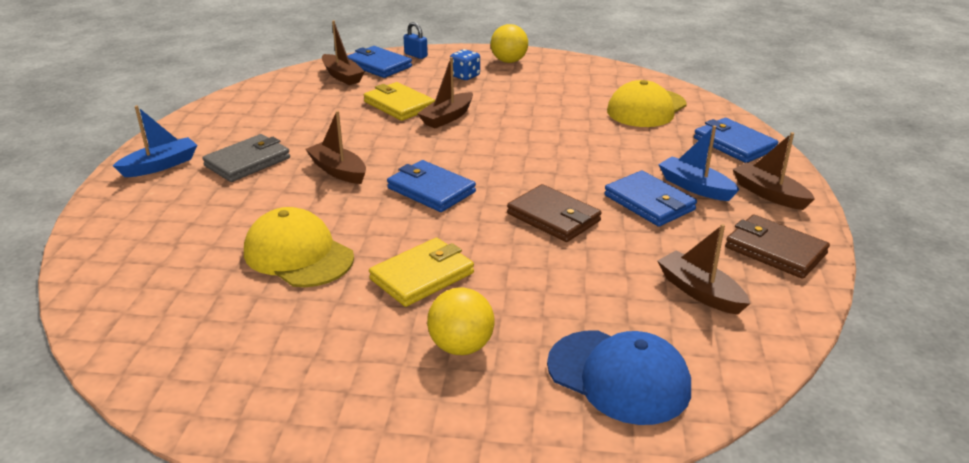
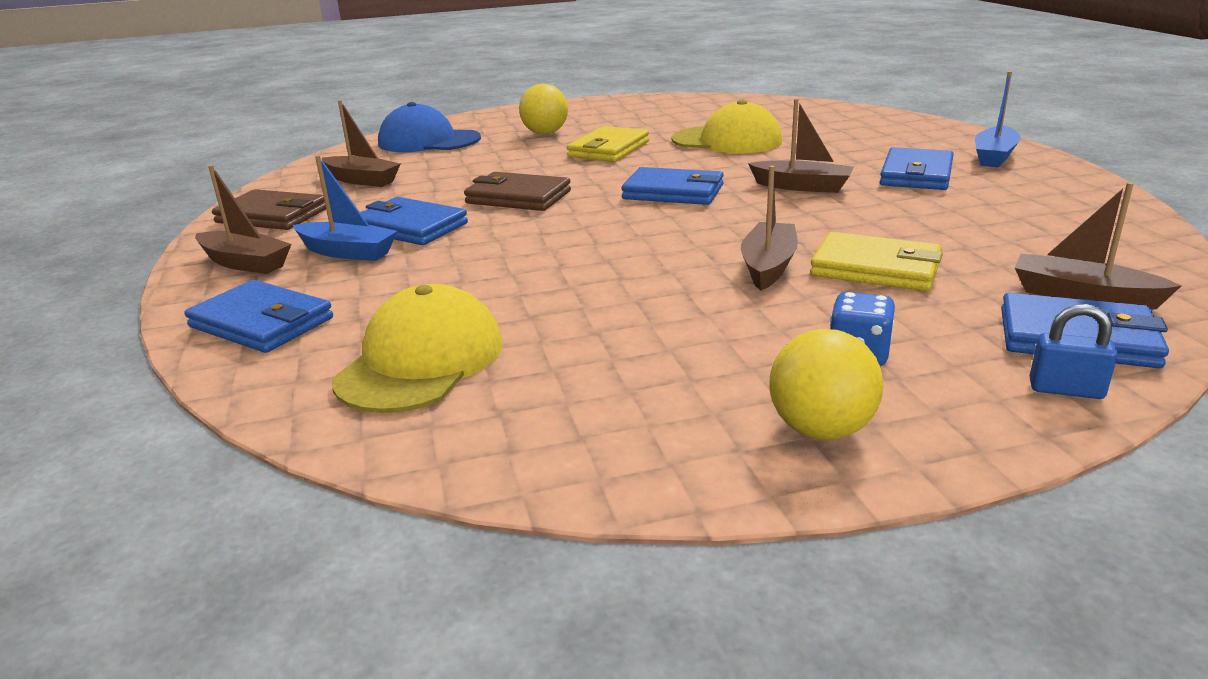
camera: 160 degrees right, 5 degrees down
grey wallet [202,134,290,182] -> blue wallet [880,147,954,190]

